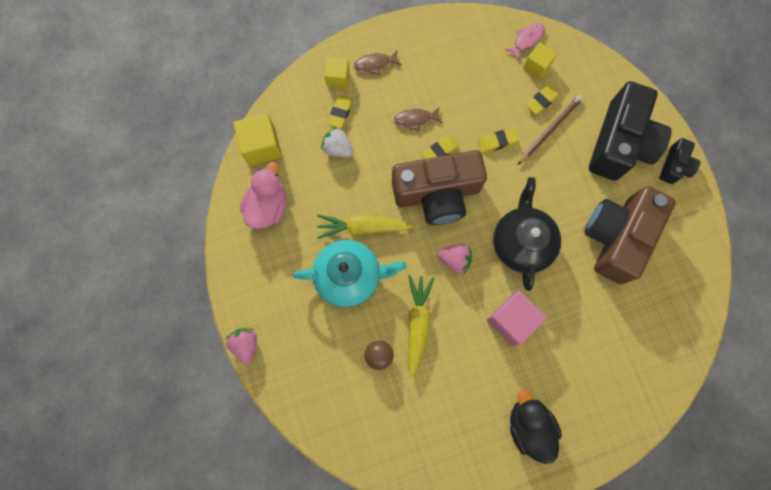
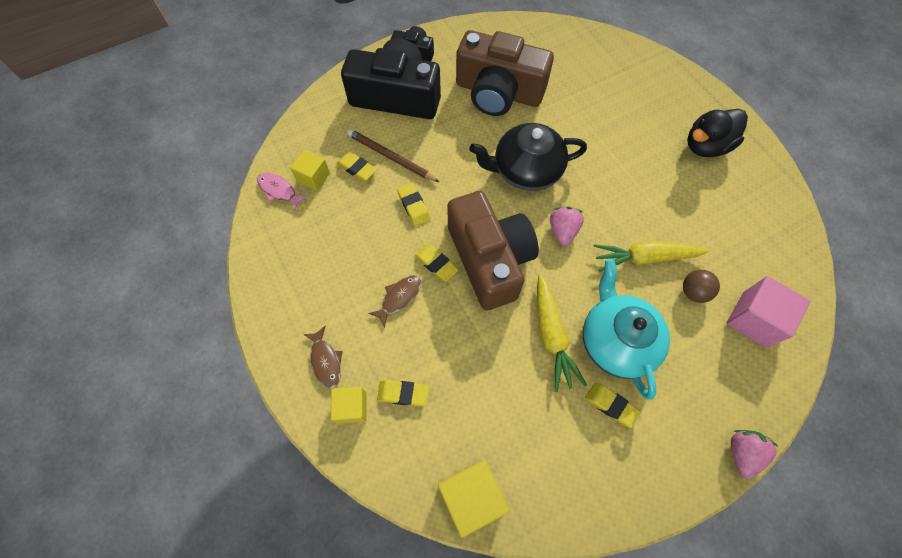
camera: 100 degrees left, 10 degrees down
pink strawberry [226,328,257,364] -> pink strawberry turned 135 degrees clockwise [731,430,779,479]
pink duck [240,162,287,229] -> none
white strawberry [321,127,354,157] -> none
brown fish [393,107,442,132] -> brown fish turned 120 degrees counterclockwise [368,275,421,328]
pink cube [487,291,547,346] -> pink cube moved to [727,276,811,348]
none -> yellow eraser [585,383,641,428]

